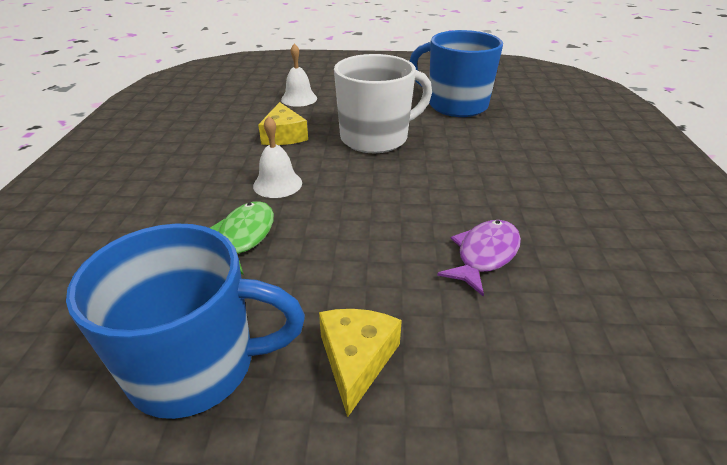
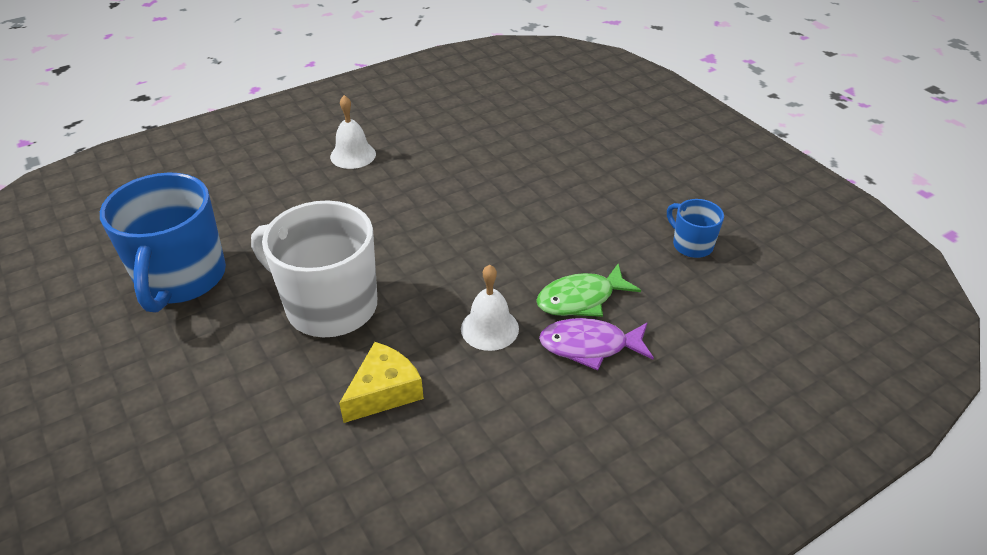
camera: 125 degrees left, 5 degrees up
blue mug [66,223,305,419] -> blue mug [667,199,724,258], size x0.48
white bell [281,44,317,107] -> white bell moved to [330,95,376,169]
yellow cheese [319,309,402,417] -> none
purple fish [437,220,521,297] -> purple fish moved to [539,318,654,371]

